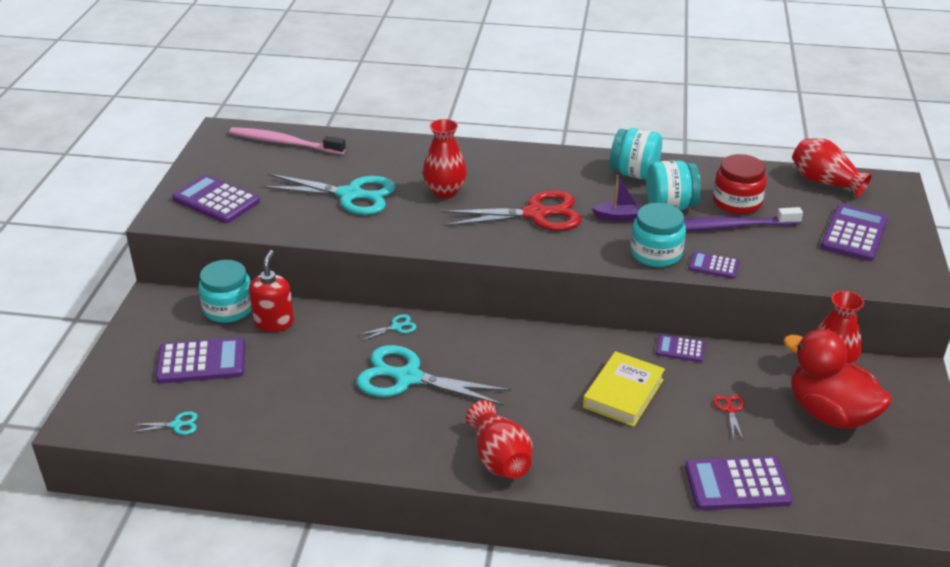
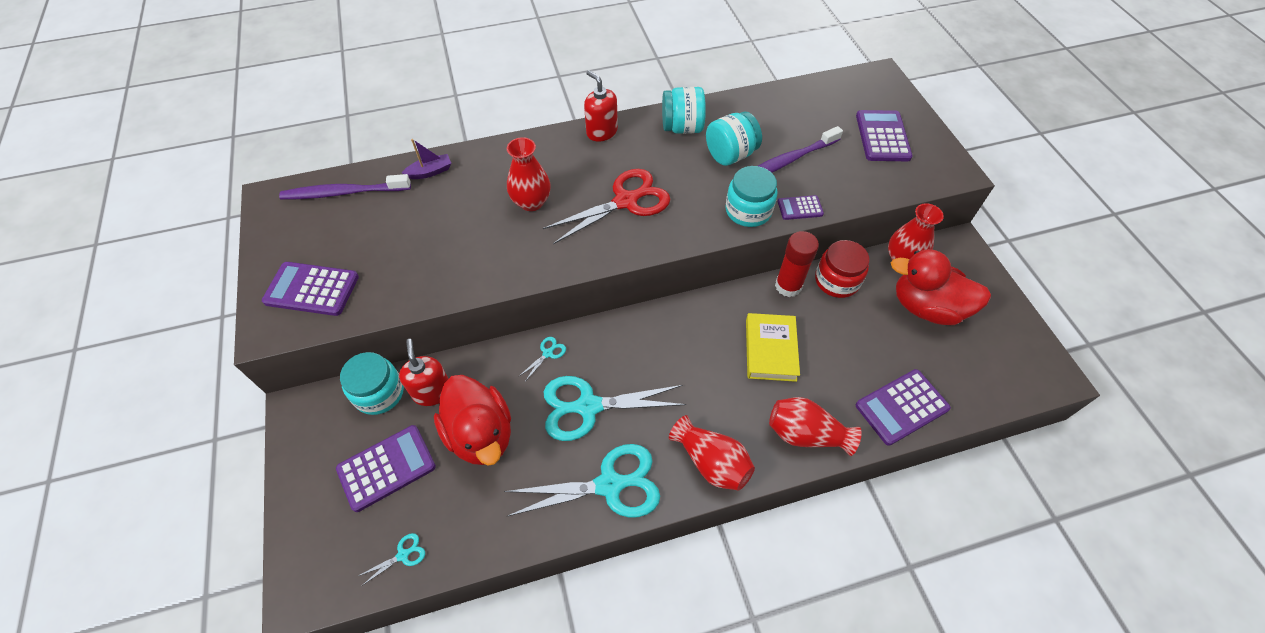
camera: 25 degrees left, 20 degrees up
pink toothbrush [229,127,346,154] -> purple toothbrush [279,174,411,200]
turquoise scissors [261,174,396,215] -> turquoise scissors moved to [504,444,660,517]
purple boat [592,175,644,221] -> purple boat moved to [402,139,451,179]
purple calculator [656,334,705,362] -> red glue stick [775,231,819,297]
red jar [713,154,767,214] -> red jar moved to [815,240,869,298]
red scissors [713,395,745,441] -> none
red vase [792,138,872,197] -> red vase moved to [769,397,862,456]
none -> red duck [434,375,511,466]
none -> red soap dispenser [584,70,618,142]

